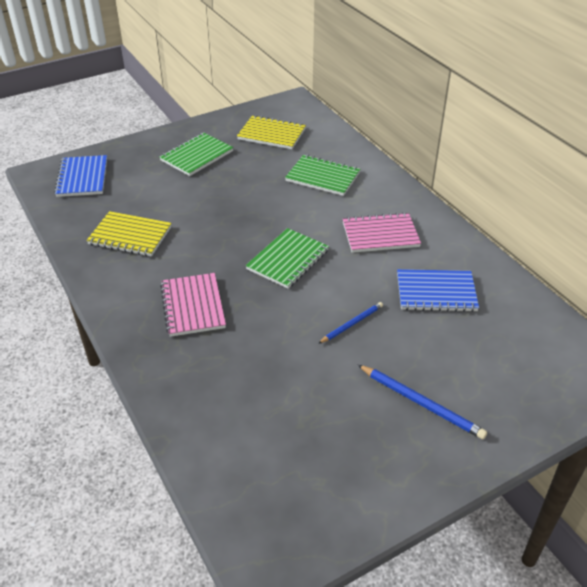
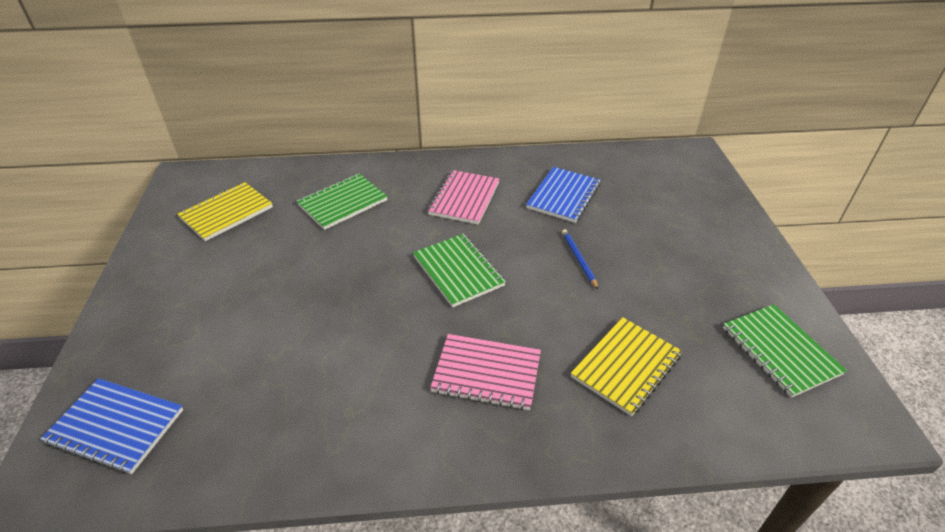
camera: 65 degrees left, 0 degrees up
yellow notebook [86,211,171,256] -> yellow notebook moved to [571,317,682,416]
green notebook [160,133,234,176] -> green notebook moved to [723,304,847,398]
blue pencil [358,365,487,439] -> none

